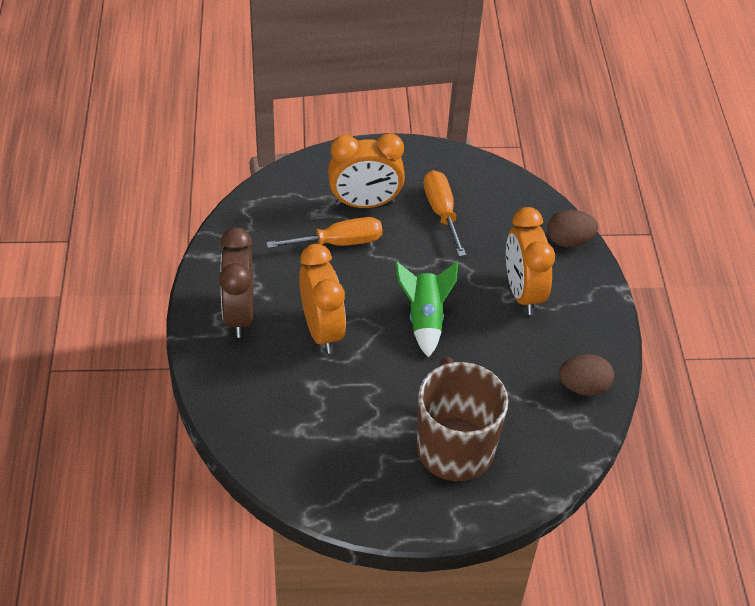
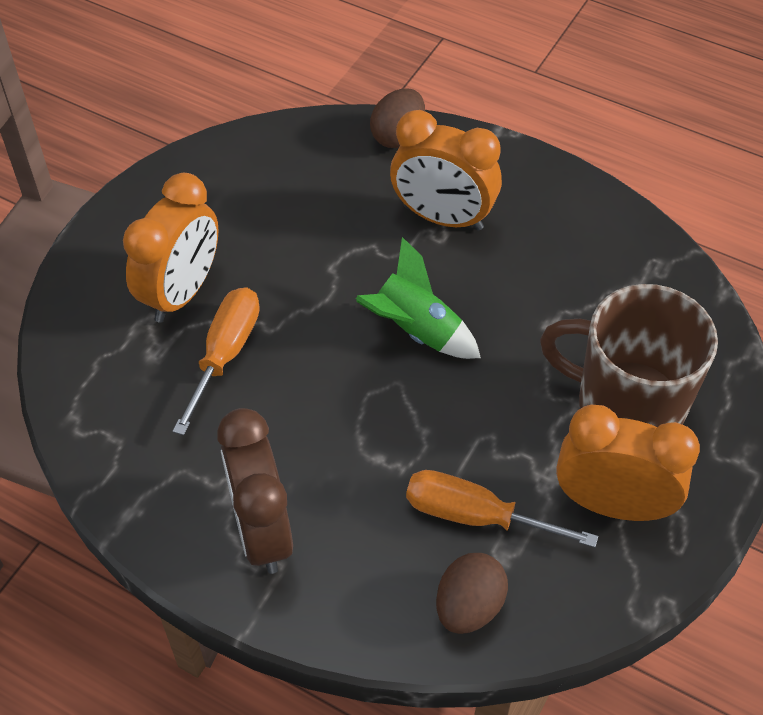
camera: 55 degrees left, 5 degrees up
brown clock [219,227,254,338] -> brown clock turned 45 degrees clockwise [217,408,293,574]
orange clock [299,244,346,354] -> orange clock moved to [556,405,700,521]
orange screwdriver [424,170,466,257] -> orange screwdriver moved to [406,470,598,548]
brown egg [559,354,614,396] -> brown egg moved to [436,553,508,634]

